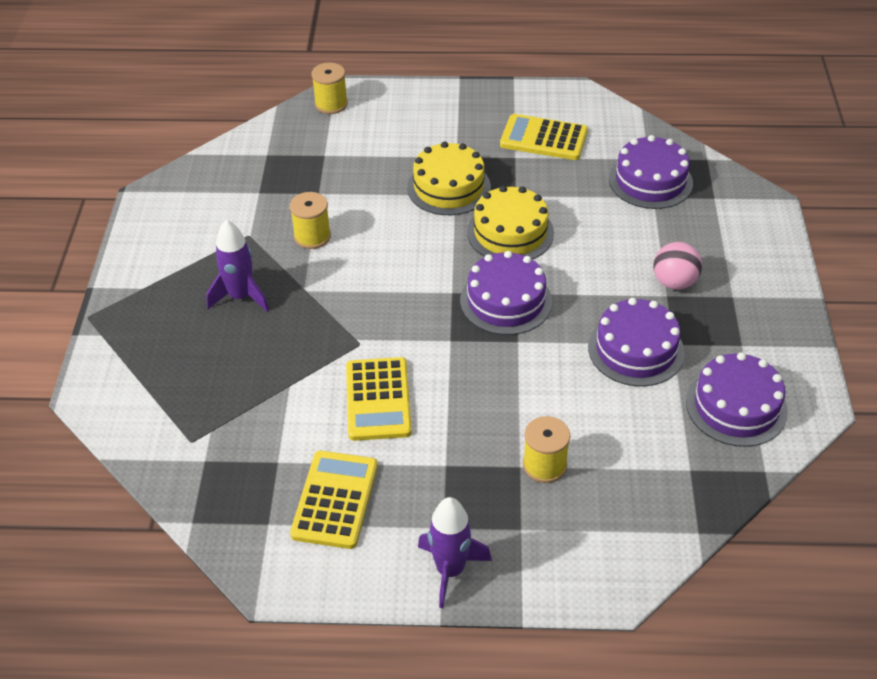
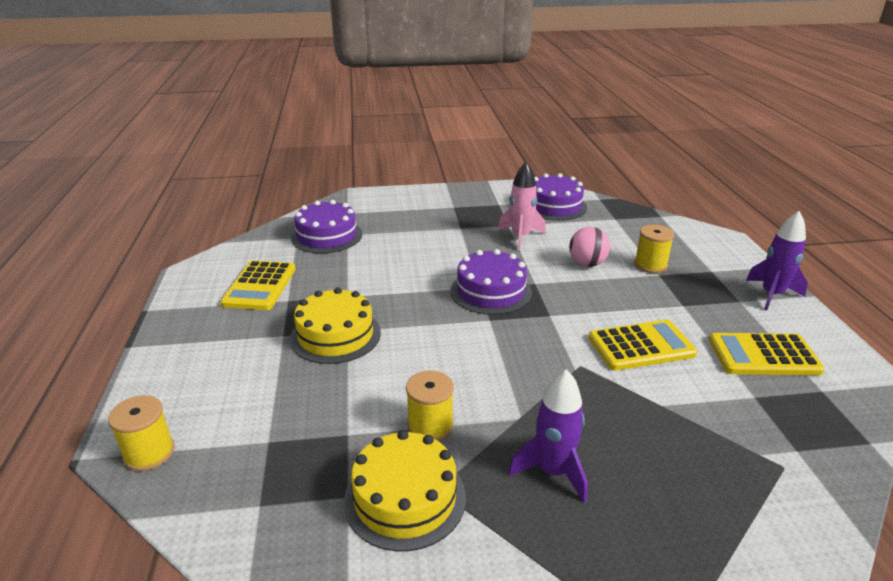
camera: 100 degrees left, 15 degrees down
yellow cake [467,185,554,259] -> yellow cake moved to [344,430,466,551]
purple cake [588,298,685,387] -> pink rocket [498,162,546,250]
pink ball [654,242,702,290] -> pink ball moved to [569,227,610,267]

